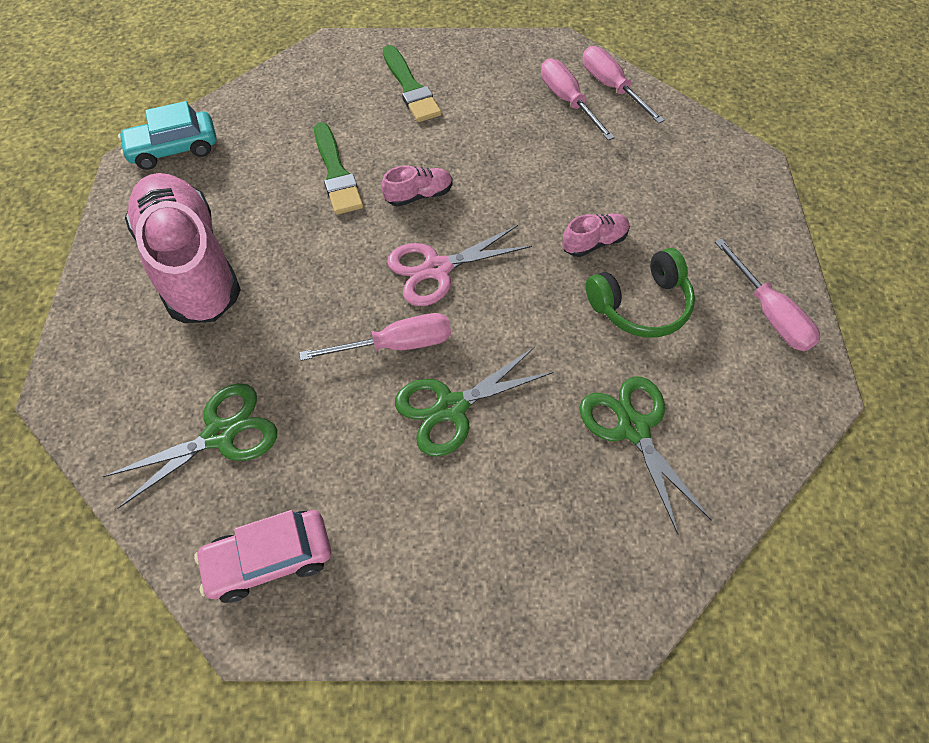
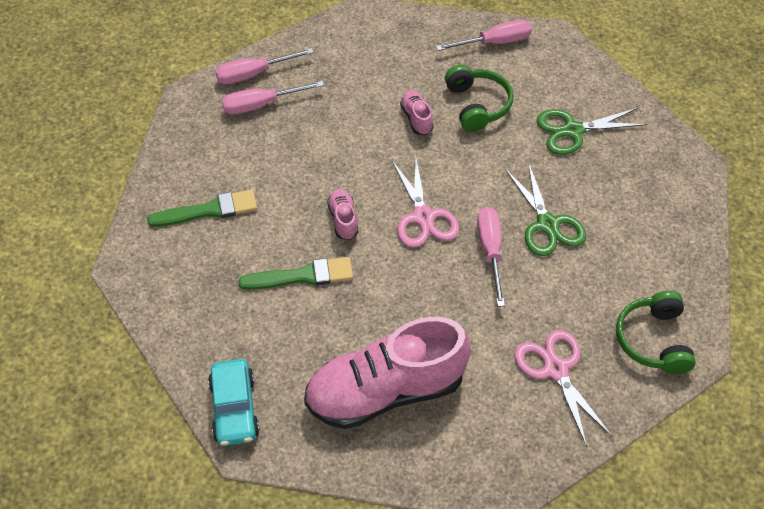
camera: 80 degrees left, 5 degrees down
green scissors [103,383,277,508] -> pink scissors [514,330,612,447]
pink car [194,510,331,603] -> green headphones [616,291,696,374]

